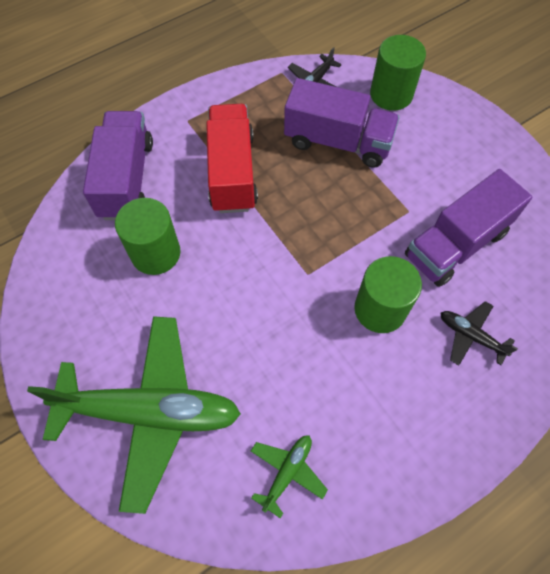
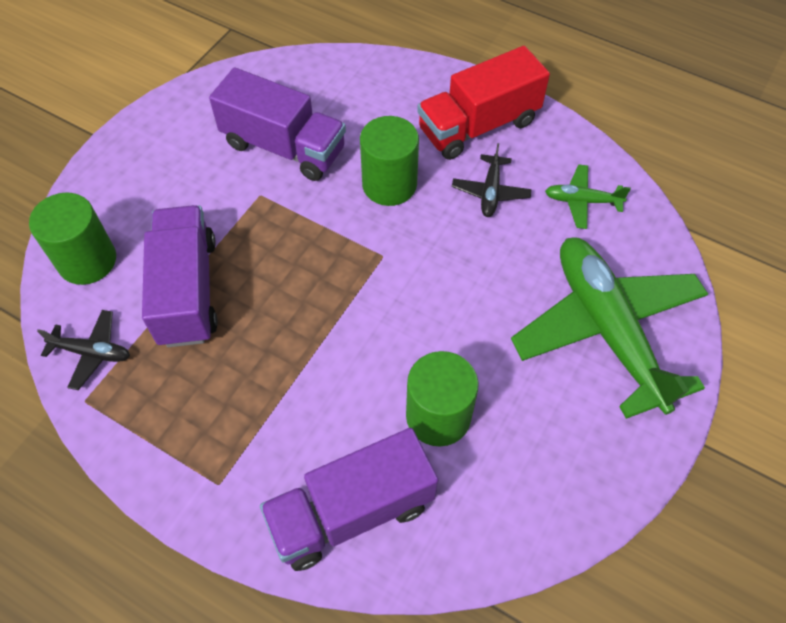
camera: 115 degrees left, 5 degrees down
red truck [206,104,258,213] -> red truck moved to [417,46,550,160]
black plane [441,301,518,366] -> black plane moved to [452,143,532,217]

